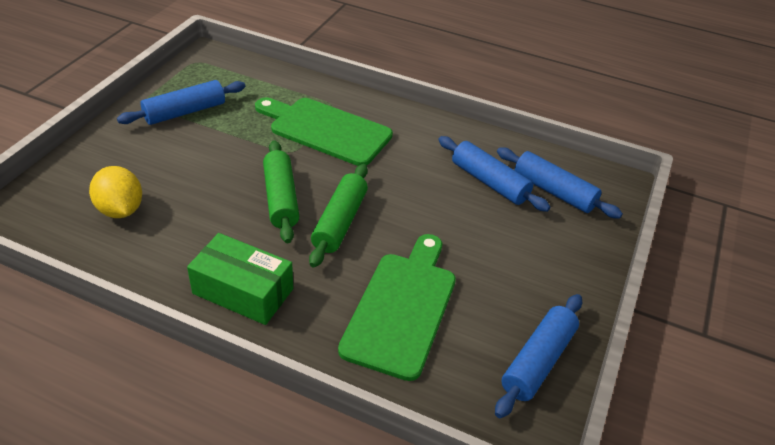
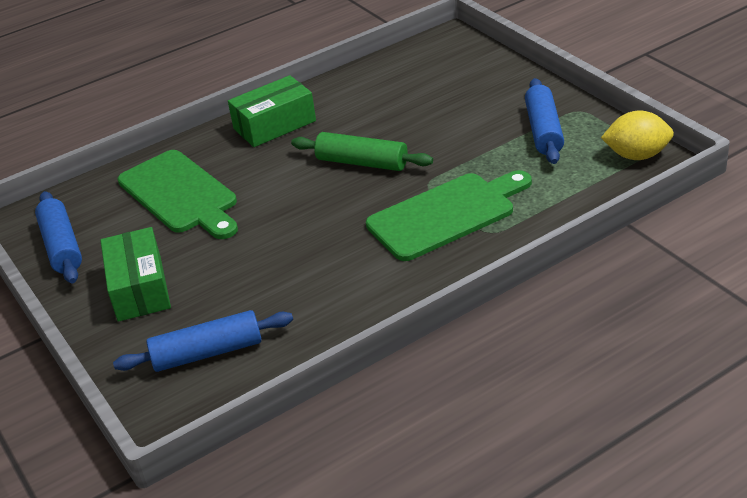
camera: 130 degrees right, 5 degrees down
yellow lemon [89,166,142,218] -> yellow lemon moved to [601,110,674,160]
green rolling pin [309,164,368,267] -> none
blue rolling pin [438,136,550,212] -> none
none -> green box [100,227,171,322]

